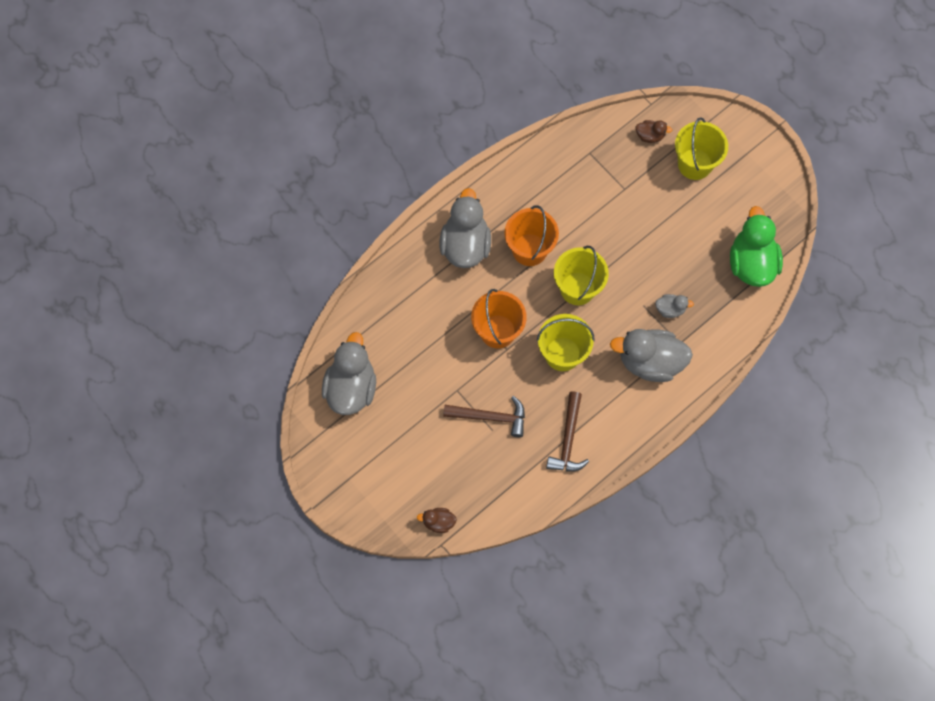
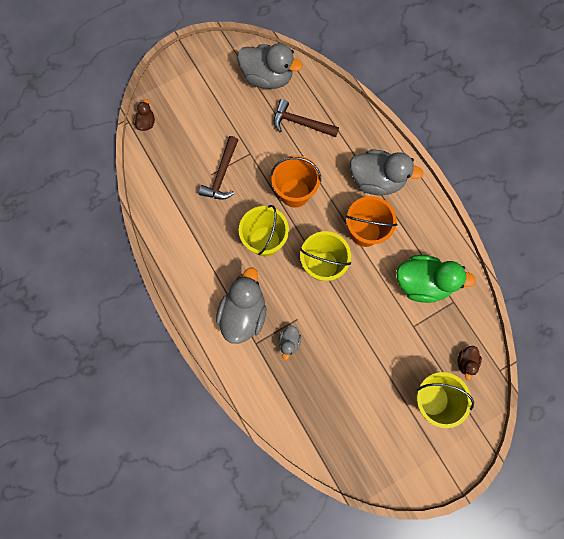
camera: 100 degrees right, 5 degrees up
brown hammer [546,391,589,471] -> brown hammer moved to [274,99,339,137]
green duck [730,206,783,287] -> green duck moved to [396,255,476,303]

